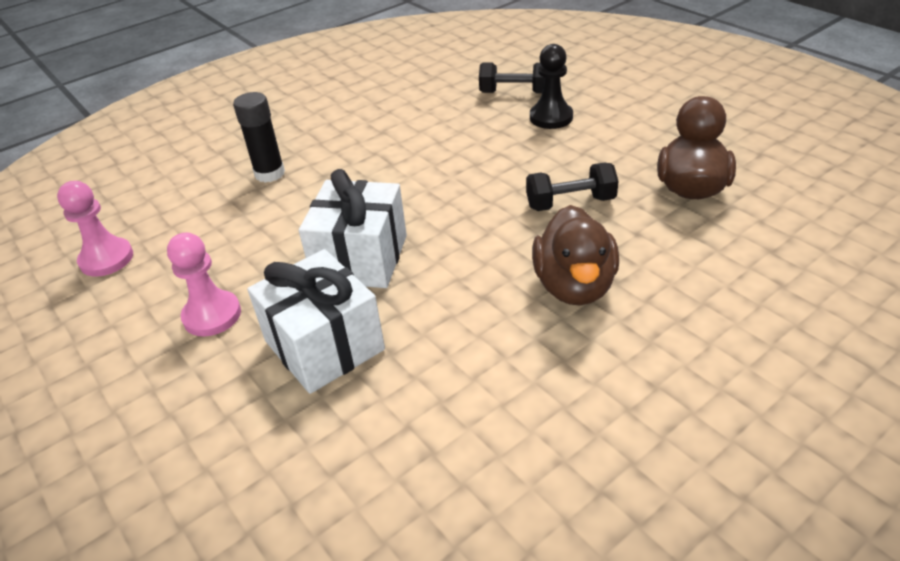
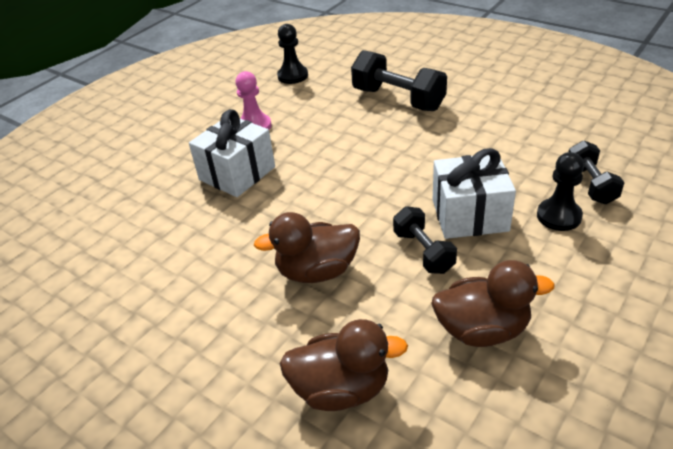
camera: 75 degrees right, 0 degrees up
pink pawn [57,181,133,277] -> black pawn [277,24,308,84]
black glue stick [233,92,285,183] -> black dumbbell [351,50,447,111]
white gift [299,169,407,288] -> white gift moved to [433,148,516,239]
none -> brown duck [279,319,408,411]

